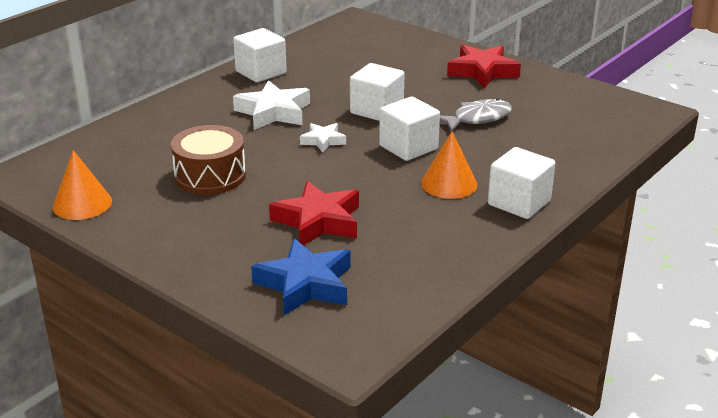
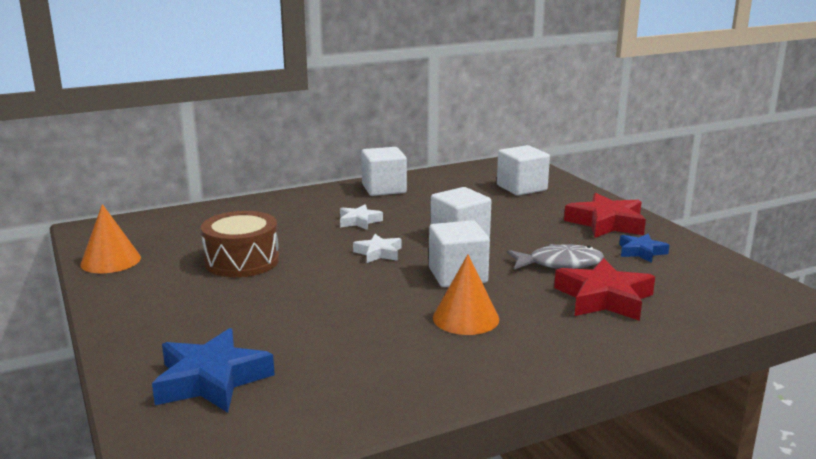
camera: 25 degrees right, 10 degrees down
white star [233,80,310,130] -> white star [340,204,383,230], size x0.57
red star [269,181,359,245] -> red star moved to [554,258,655,321]
white cube [488,147,555,219] -> white cube moved to [497,145,550,196]
none -> blue star [619,234,670,263]

